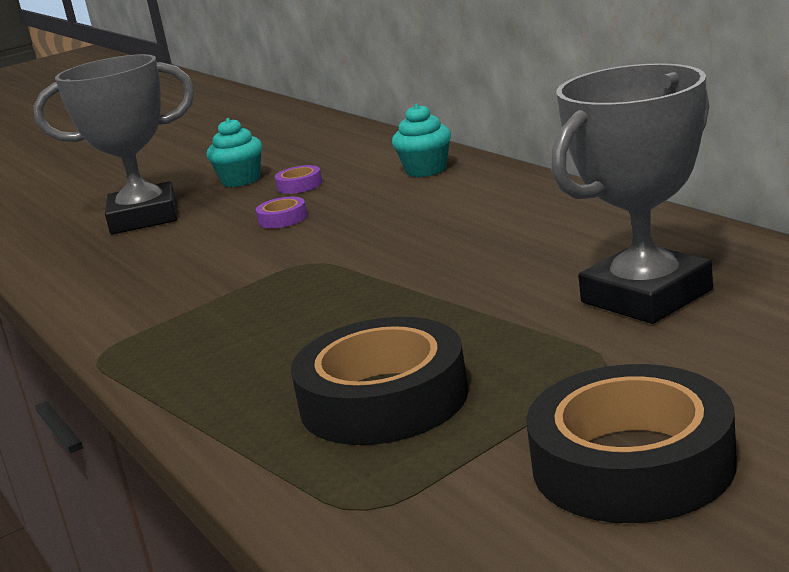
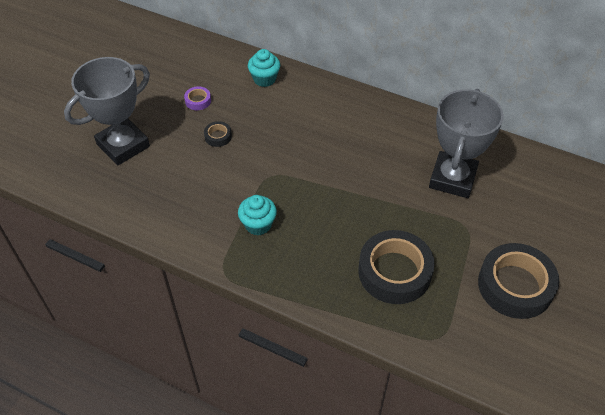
camera: 35 degrees left, 30 degrees up
turquoise cupcake [207,118,262,187] -> turquoise cupcake moved to [238,195,277,236]
purple tape [256,197,307,228] -> black tape [204,121,232,147]

